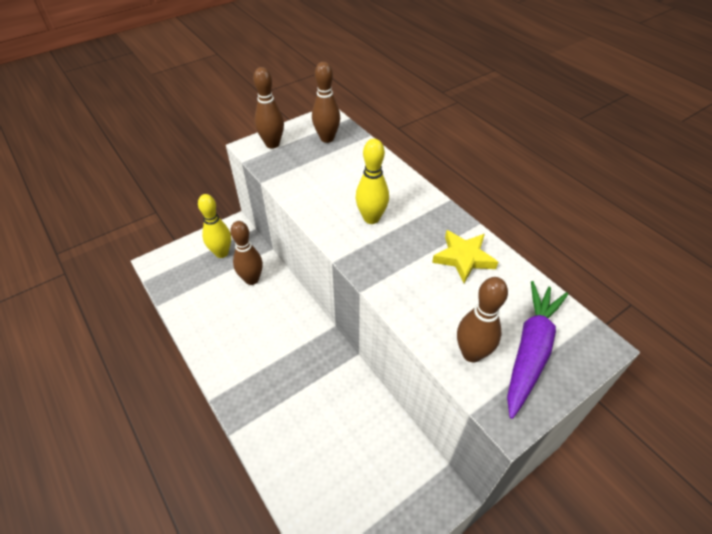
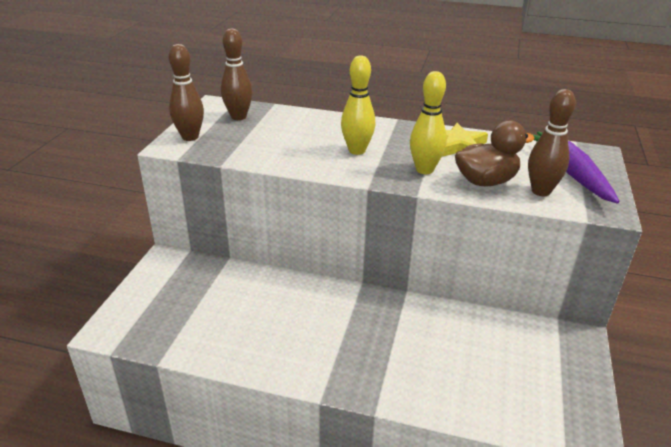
camera: 40 degrees left, 15 degrees down
yellow bowling pin [198,194,231,258] -> yellow bowling pin moved to [410,71,447,174]
brown bowling pin [230,221,263,285] -> none
none -> brown duck [455,120,535,186]

